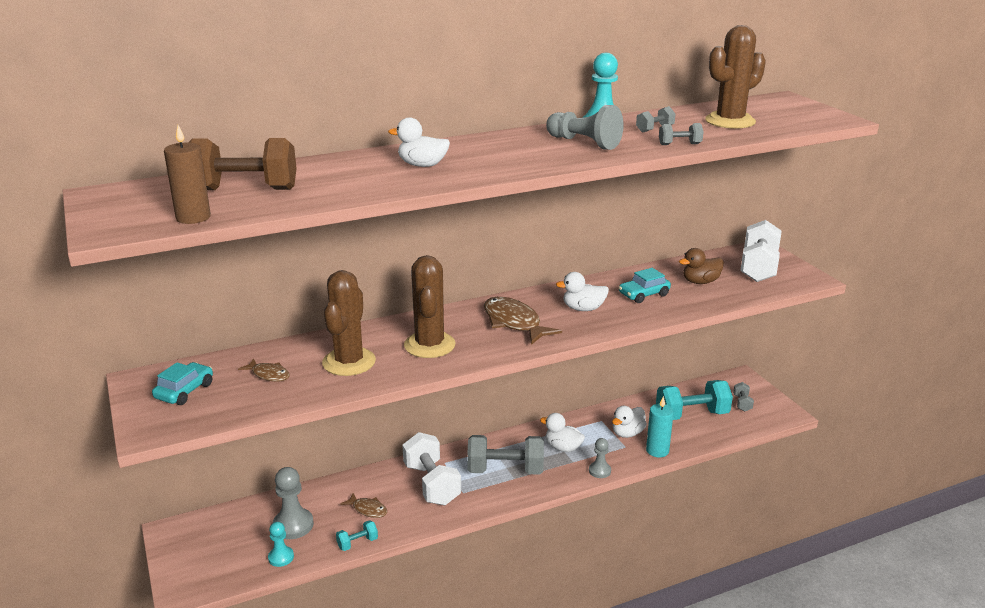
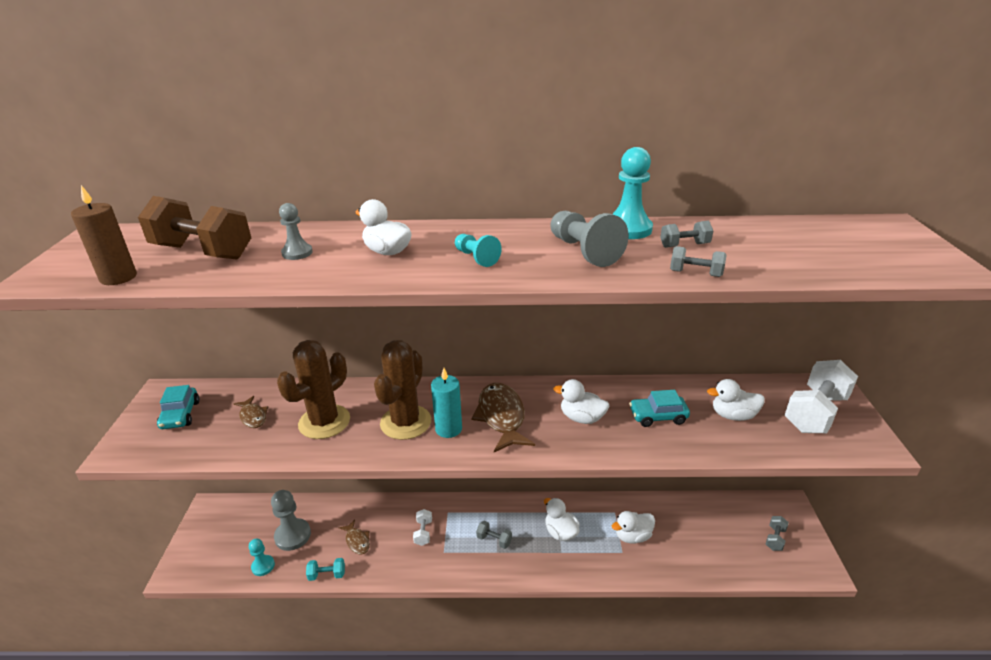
camera: 25 degrees right, 5 degrees up
turquoise car [152,362,213,405] -> turquoise car turned 120 degrees clockwise [157,385,200,429]
white dumbbell [402,432,461,505] -> white dumbbell [413,509,432,546], size x0.46
grey dumbbell [467,435,544,475] -> grey dumbbell [476,521,512,549], size x0.46
grey pawn [589,438,611,478] -> grey pawn moved to [279,203,313,260]
turquoise candle [646,396,674,457] -> turquoise candle moved to [431,368,462,438]
turquoise dumbbell [656,380,733,420] -> none
brown duck [679,248,724,284] -> white duck [707,379,765,421]
brown cactus [705,25,766,129] -> none
none -> turquoise pawn [455,234,502,267]

